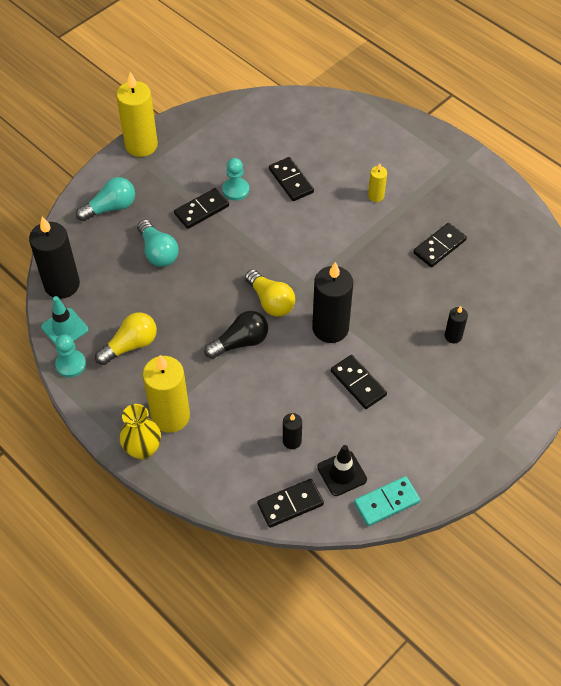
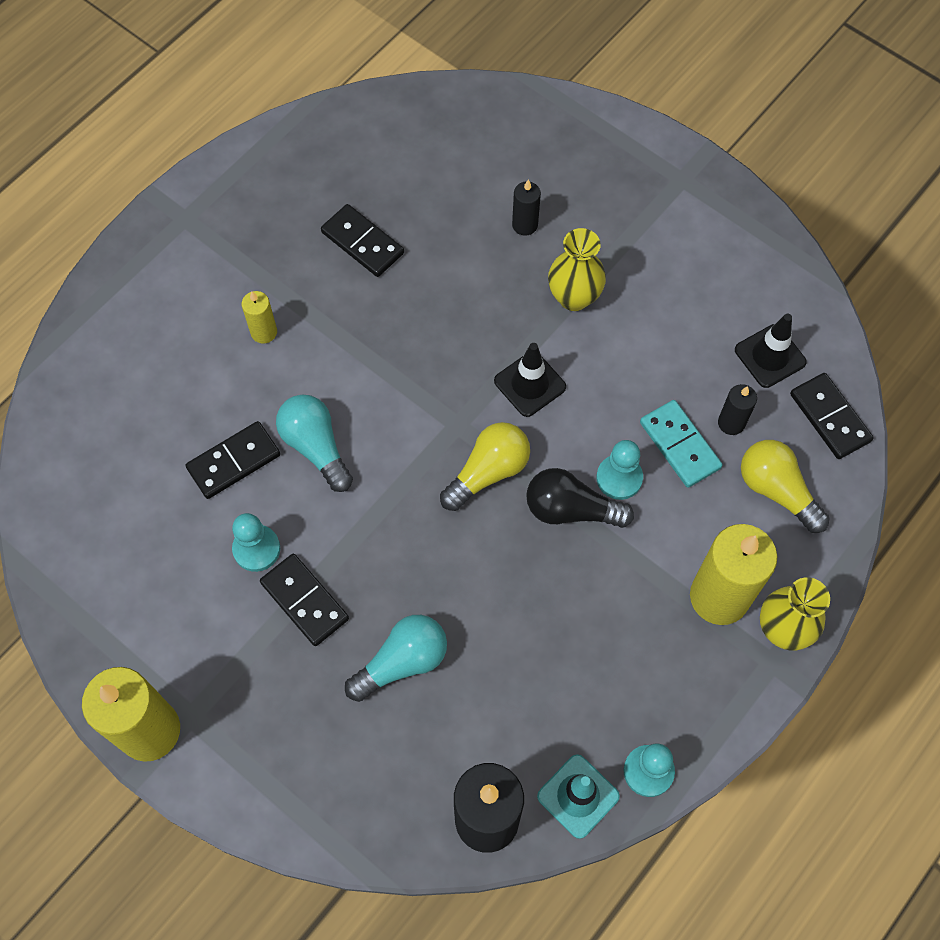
camera: 95 degrees left, 10 degrees up
turquoise light bulb [76,177,135,221] -> turquoise light bulb moved to [276,395,353,492]
yellow light bulb [95,312,157,365] -> yellow light bulb moved to [741,440,830,533]
black light bulb [204,311,268,359] -> black light bulb turned 45 degrees counterclockwise [526,468,634,528]
black candle [312,262,353,343] -> black traffic cone [494,343,566,417]
black domino [331,355,387,409] -> none
turquoise domino [354,476,420,526] -> turquoise domino moved to [640,400,723,488]
none -> yellow vase [548,228,606,311]
none -> turquoise pawn [596,440,643,500]

